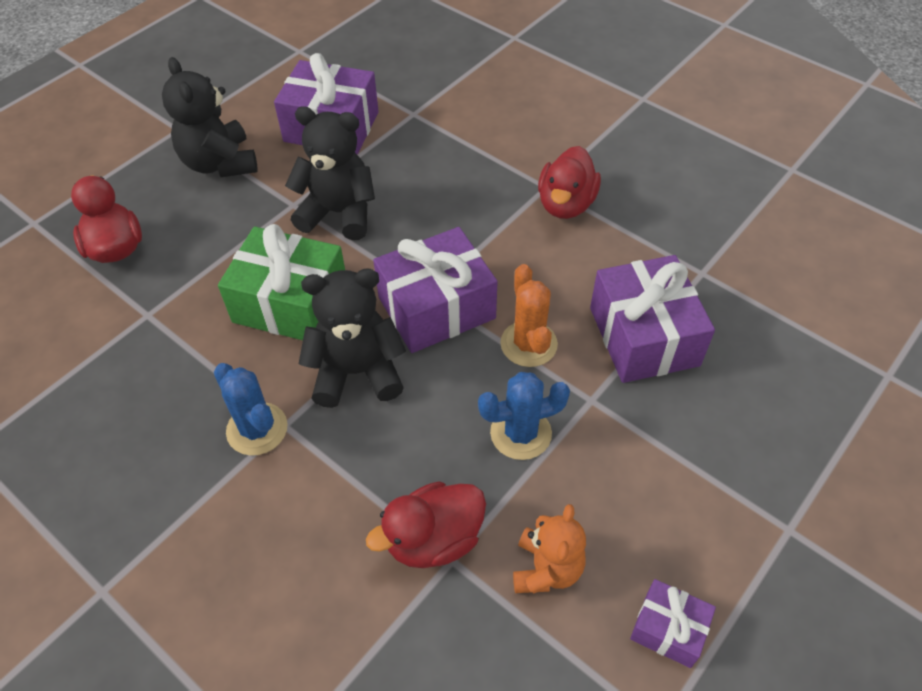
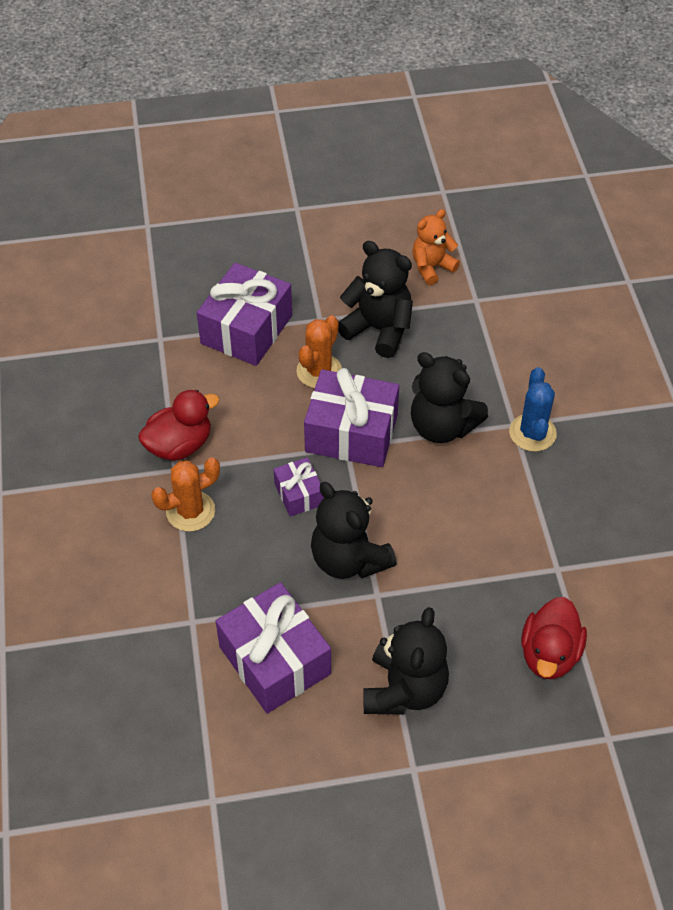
camera: 140 degrees left, 0 degrees up
green gift [218,224,345,340] -> none
red duck [366,481,486,568] -> none
blue cactus [478,372,570,460] -> black teddy bear [338,241,413,358]
purple gift [630,579,716,668] -> purple gift moved to [273,457,324,517]
none -> orange cactus [151,458,220,532]

